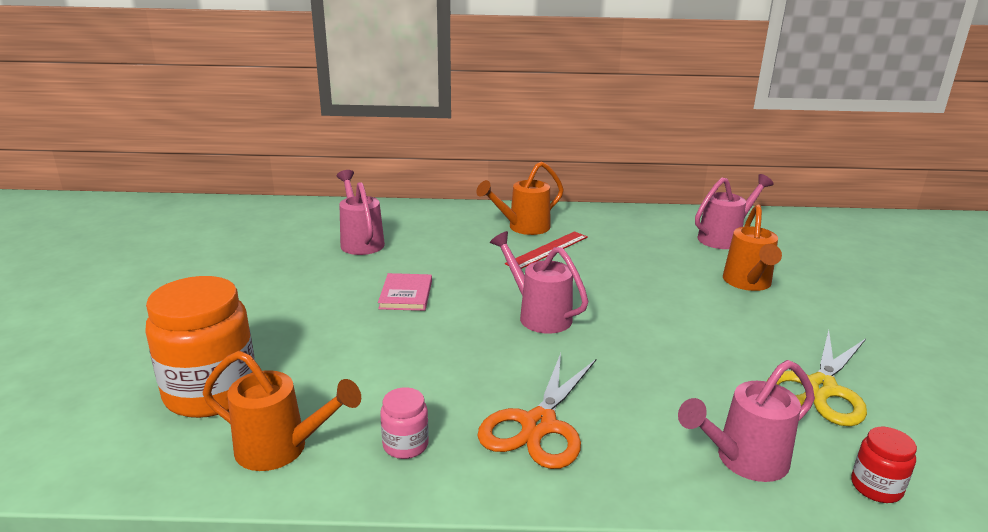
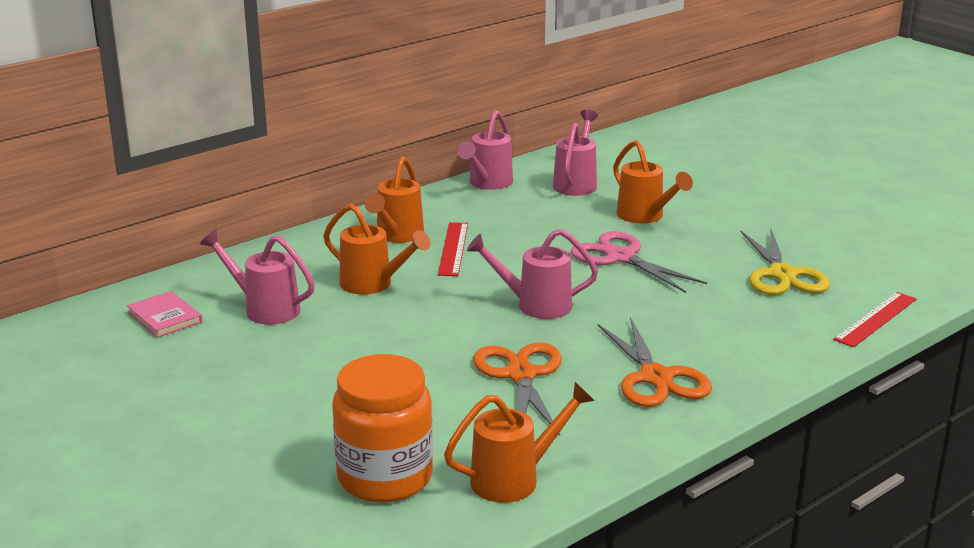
camera: 40 degrees left, 0 degrees up
pink book [378,273,432,311] -> pink book moved to [127,291,203,338]
pink jar [380,387,429,459] -> none
pink watering can [678,360,815,482] -> pink watering can moved to [457,110,513,190]
red jar [851,427,917,503] -> red ruler [833,292,916,347]
none -> orange watering can [323,204,431,295]
none -> orange scissors [473,343,562,436]
none -> pink scissors [571,231,707,293]

